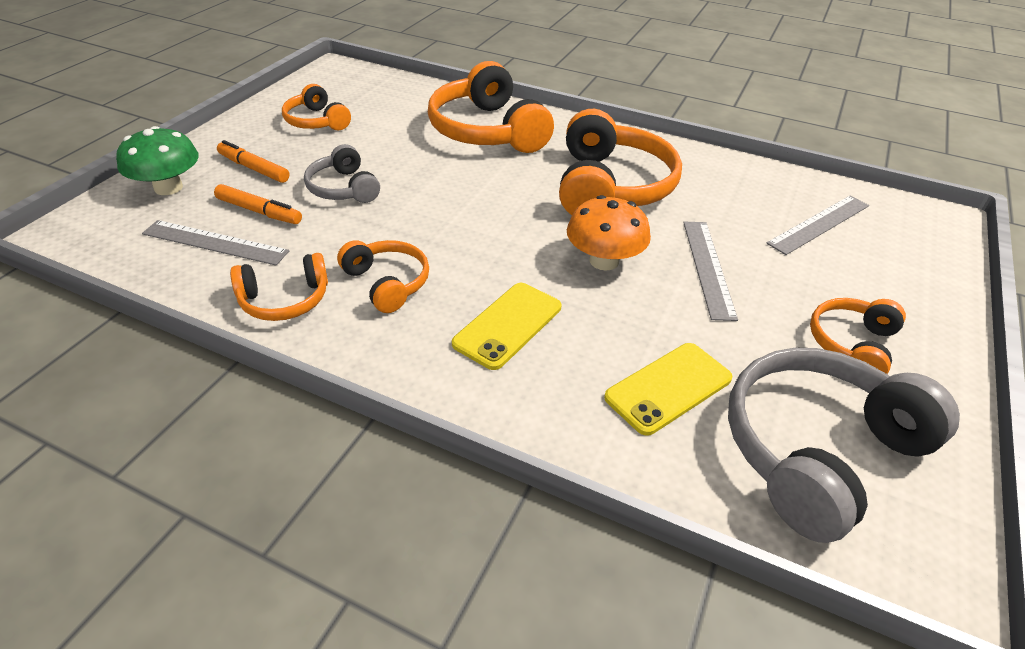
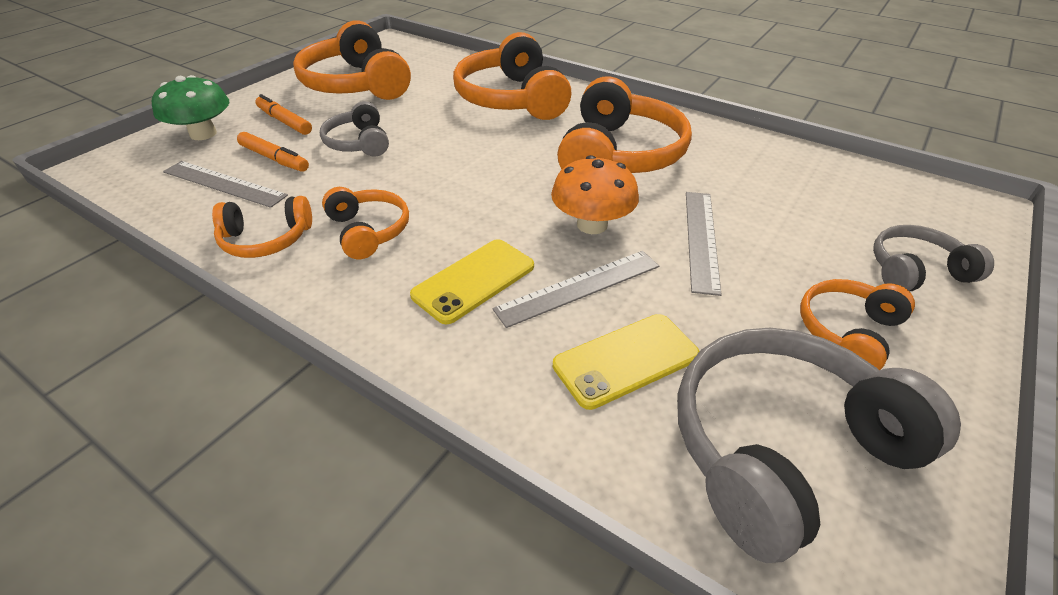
camera: 10 degrees right, 0 degrees up
orange headphones [282,84,351,130] -> orange headphones [293,20,411,100], size x1.84
grey ruler [766,196,869,255] -> grey ruler moved to [492,251,659,328]
none -> grey headphones [873,225,994,291]

